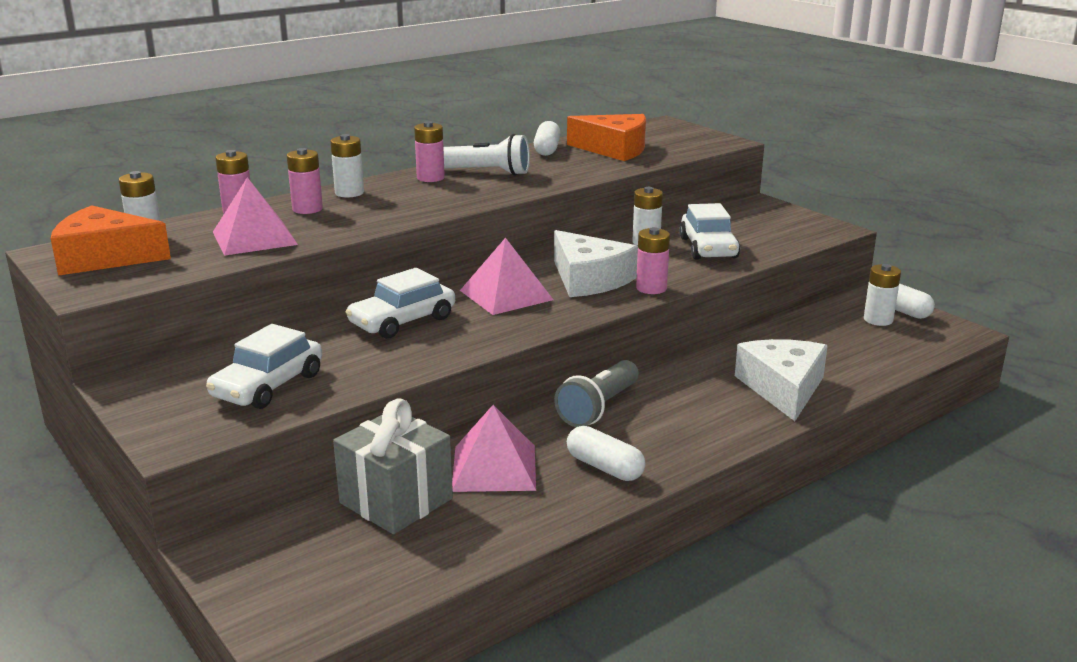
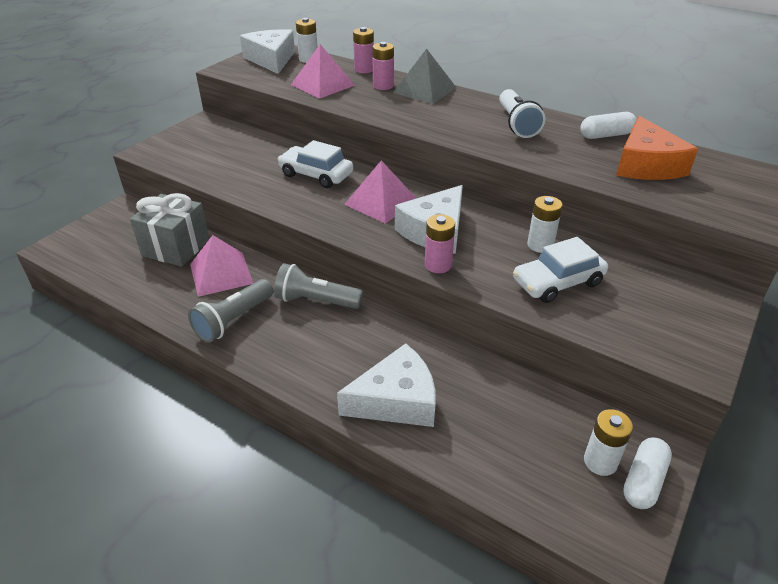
camera: 70 degrees right, 15 degrees up
orange cheese [51,205,171,276] -> white cheese [240,29,295,74]
white car [206,324,322,409] -> none
white battery [330,134,364,197] -> grey pyramid [393,49,457,104]
pink battery [414,121,445,182] -> none
white capsule [567,426,645,481] -> grey flashlight [188,279,273,343]

